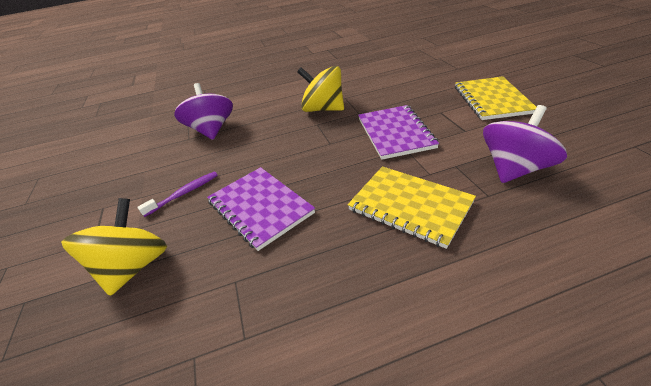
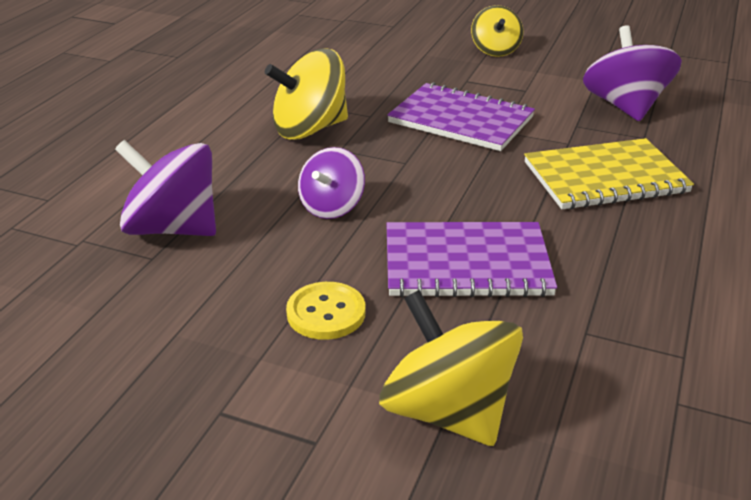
camera: 55 degrees left, 5 degrees down
purple toothbrush [137,171,218,217] -> yellow button [286,282,366,340]
yellow notebook [455,76,536,120] -> yellow spinning top [471,5,523,57]
none -> purple spinning top [298,147,365,219]

